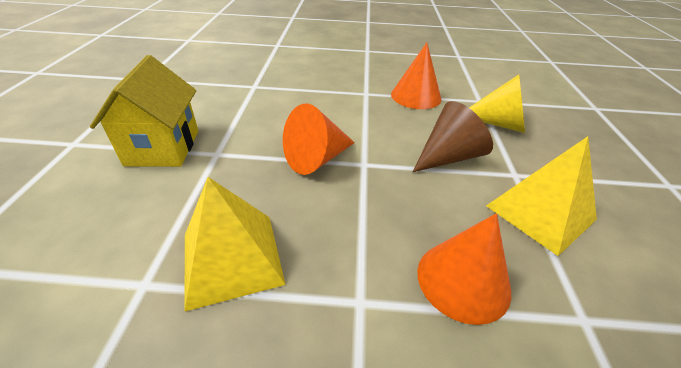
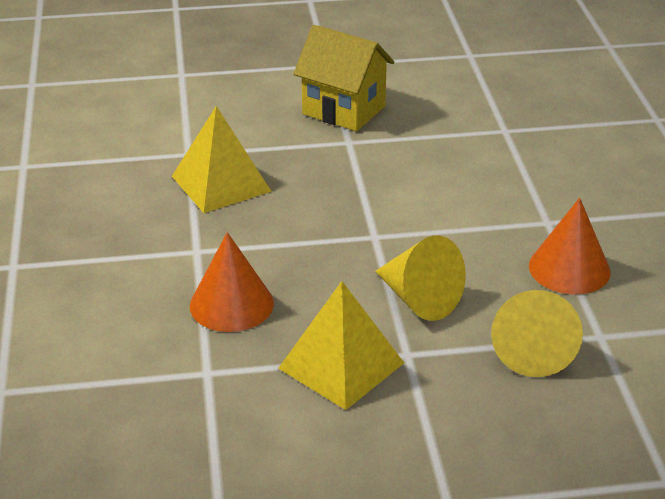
camera: 80 degrees right, 5 degrees down
yellow house [90,55,198,167] -> yellow house turned 45 degrees clockwise [293,25,394,131]
orange cone [283,103,355,175] -> none
brown cone [413,101,493,172] -> yellow cone [375,235,466,321]

